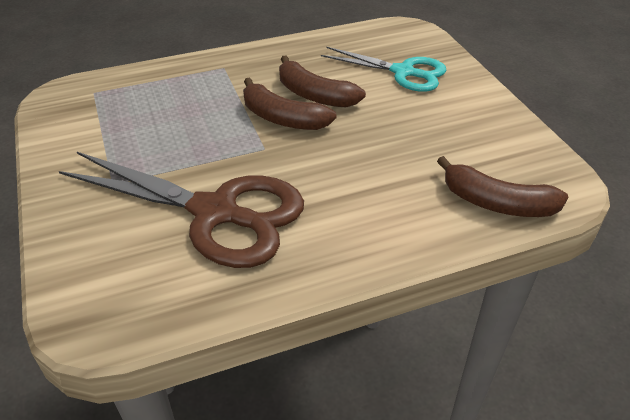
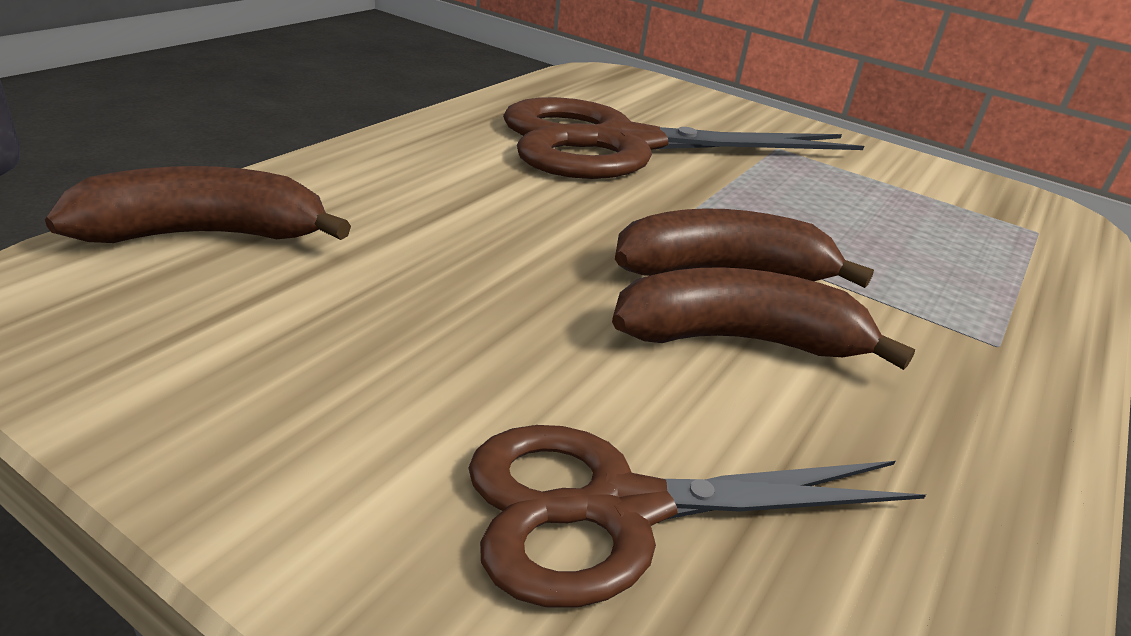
camera: 140 degrees right, 10 degrees down
turquoise scissors [321,47,447,92] -> brown scissors [468,425,926,608]

